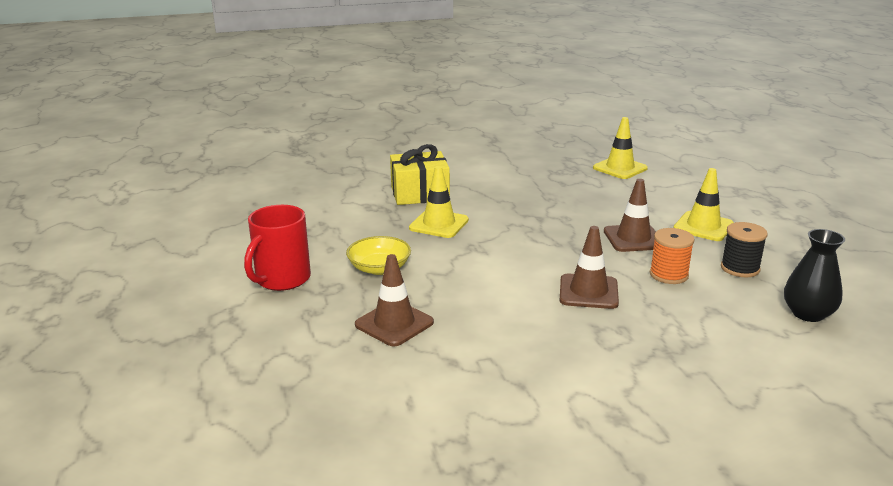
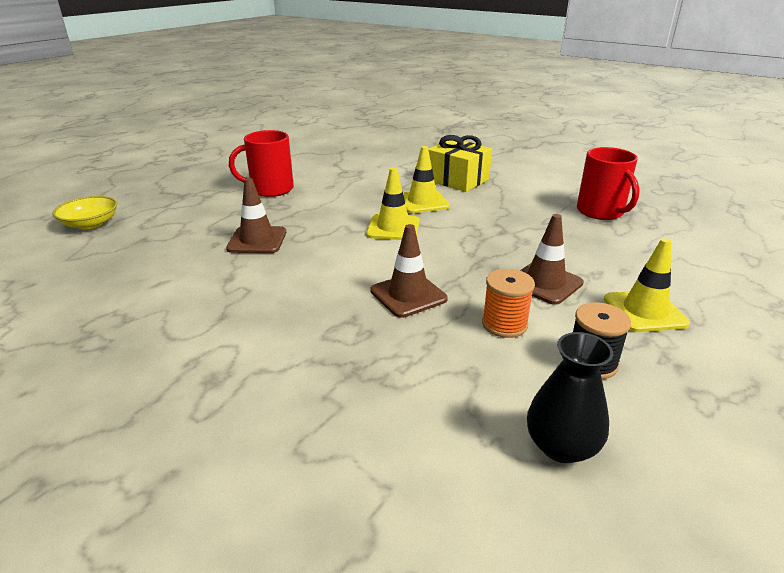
camera: 50 degrees right, 5 degrees up
yellow bowl [346,236,411,275] -> yellow bowl moved to [53,196,117,229]
yellow traffic cone [593,117,648,179] -> yellow traffic cone moved to [366,167,419,240]
none -> red mug [577,147,640,220]

